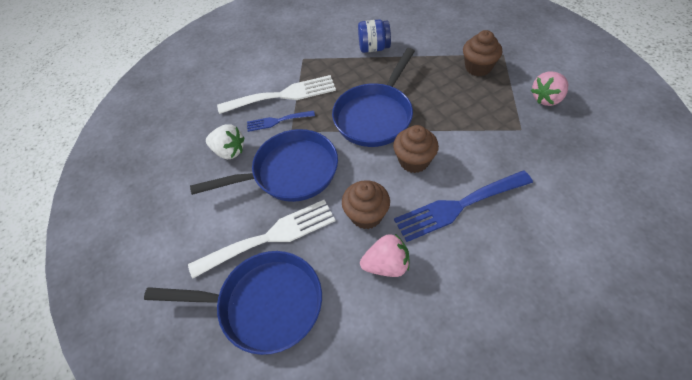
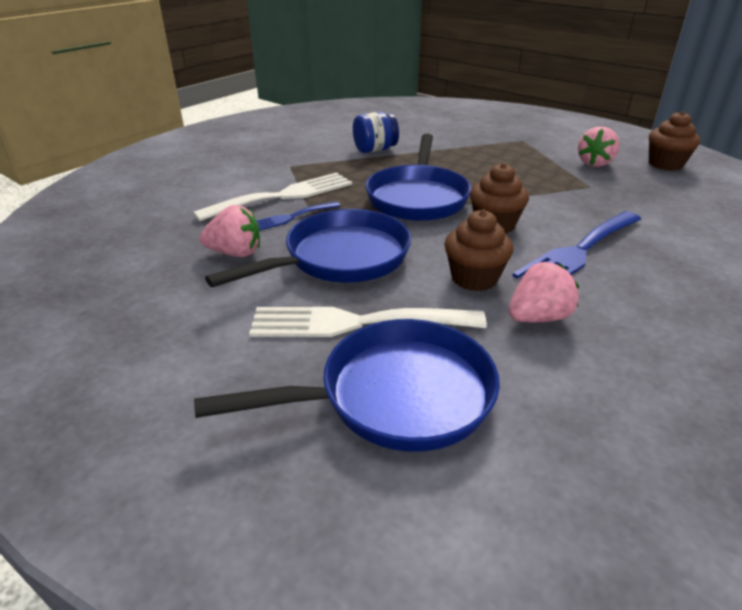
camera: 25 degrees left, 20 degrees down
white fork [188,200,336,279] -> white fork turned 135 degrees counterclockwise [249,307,487,337]
white strawberry [206,124,244,159] -> pink strawberry [199,205,260,257]
brown cupcake [463,30,502,76] -> brown cupcake moved to [649,111,700,171]

